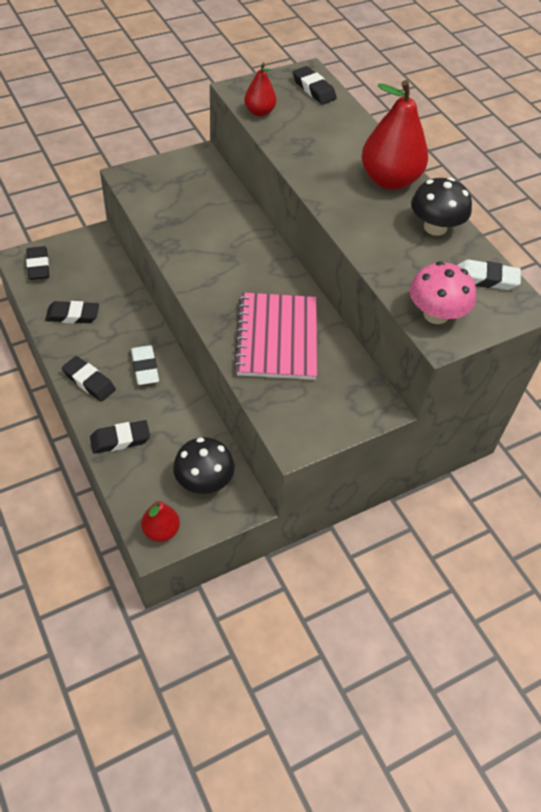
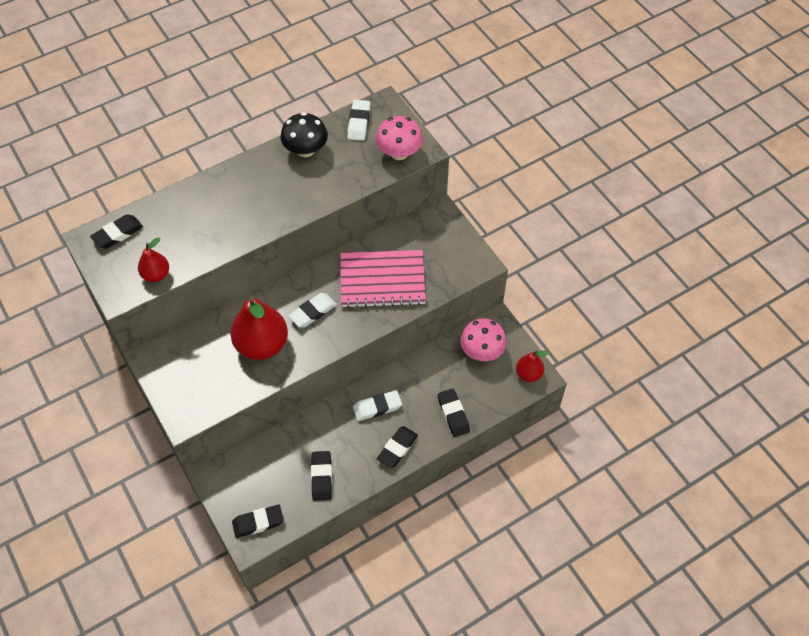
camera: 90 degrees left, 5 degrees up
black mushroom [173,437,235,494] -> pink mushroom [460,318,507,361]
red pear [362,80,428,190] -> red pear moved to [230,296,288,360]
none -> white eraser [288,293,337,328]

